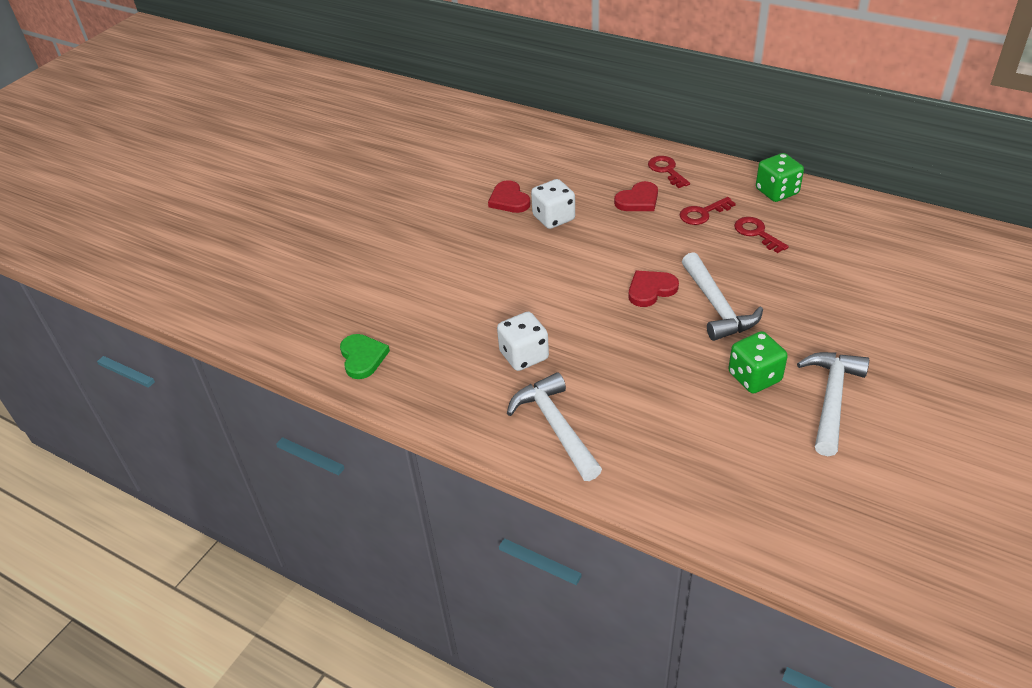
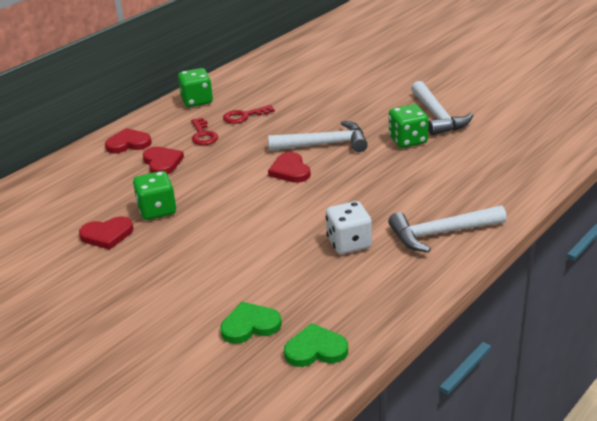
camera: 80 degrees left, 10 degrees down
white dice [531,179,575,229] -> green dice [133,171,176,220]
red key [648,156,690,188] -> red heart [105,128,152,153]
white hammer [797,352,869,456] -> white hammer turned 135 degrees counterclockwise [411,81,473,136]
none -> green heart [220,302,282,344]

